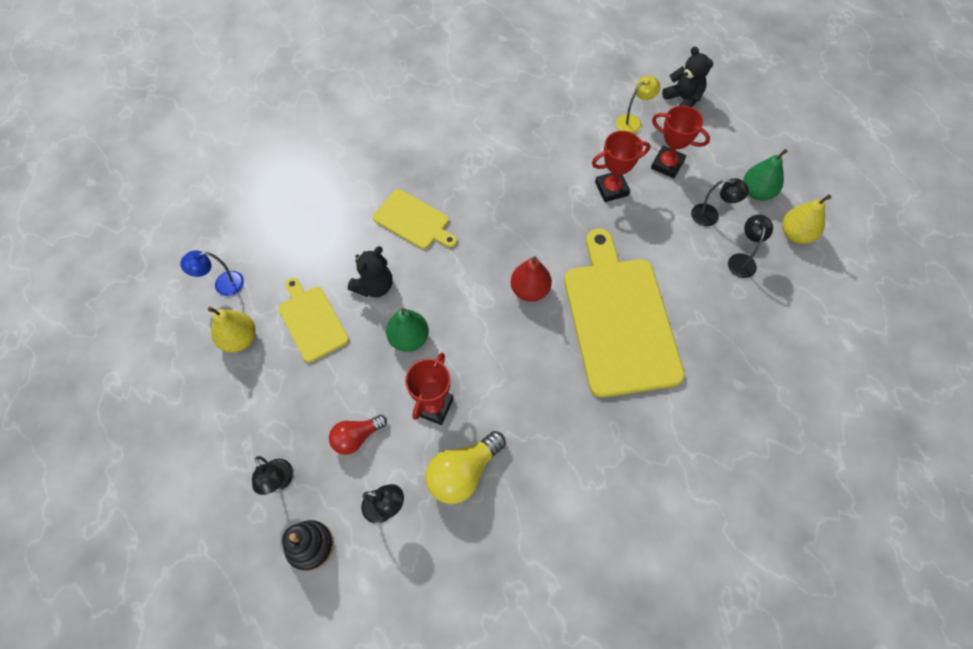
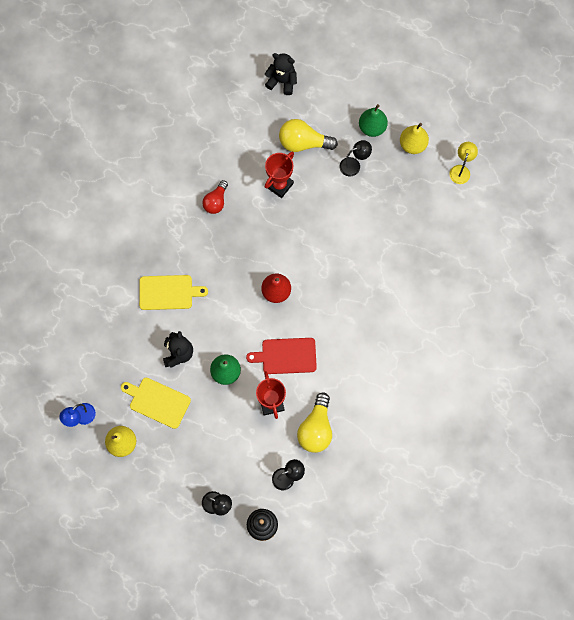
camera: 35 degrees left, 10 degrees up
red light bulb [329,415,387,455] -> red light bulb moved to [202,180,228,214]
yellow cutting board [564,229,685,398] -> none
yellow lamp [616,76,660,133] -> yellow lamp moved to [449,142,478,184]
red trophy [651,106,710,178] -> yellow light bulb [279,119,338,152]
black lamp [728,214,773,278] -> none
none -> red cutting board [246,338,317,374]

